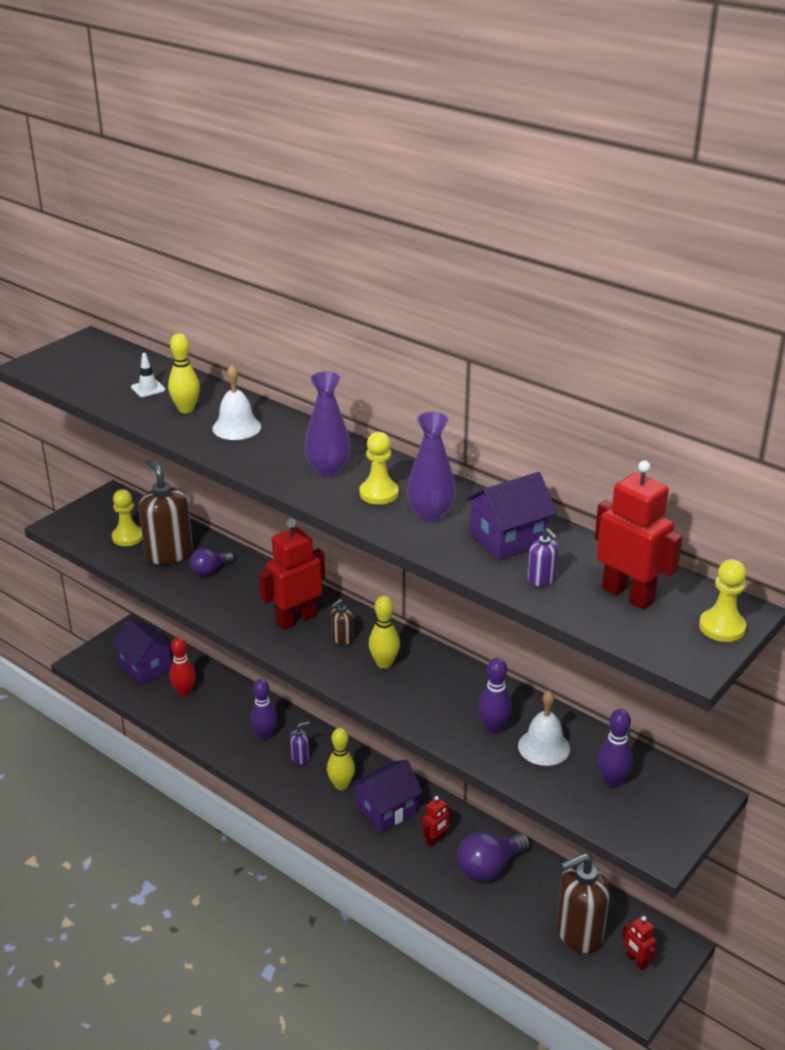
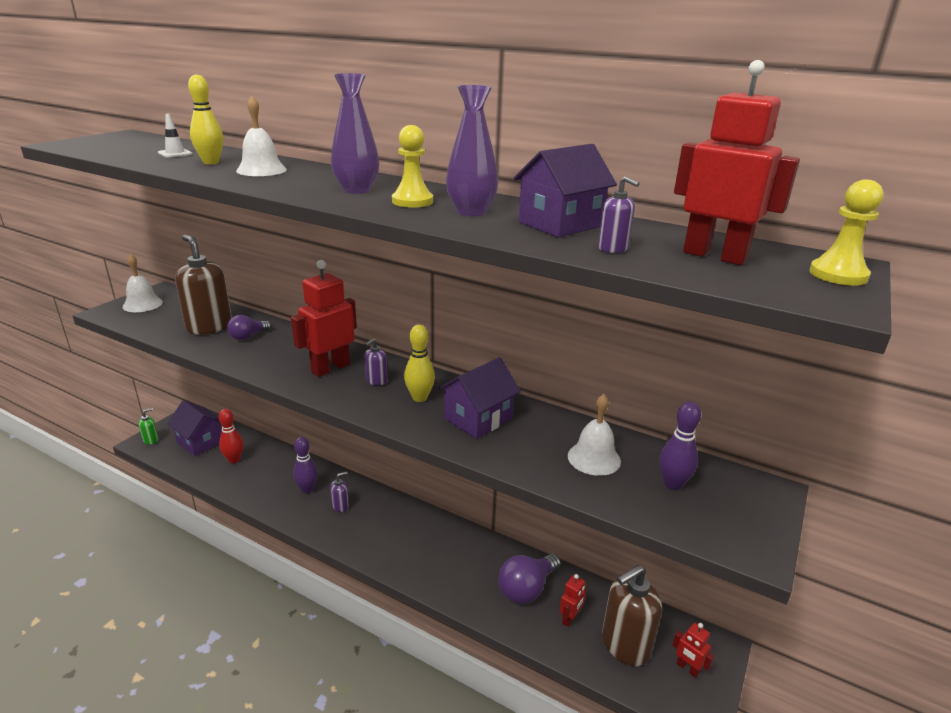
camera: 10 degrees left, 5 degrees down
yellow pawn [112,489,143,546] -> none
yellow bowling pin [327,728,355,790] -> none
brown soap dispenser [331,599,353,645] -> purple soap dispenser [365,339,387,385]
purple house [351,760,423,832] -> purple house moved to [438,357,521,439]
red robot [423,796,451,847] -> red robot moved to [560,574,586,627]
purple bowling pin [478,658,512,734] -> none
none -> white bell [123,254,163,312]
none -> green soap dispenser [138,408,159,445]

